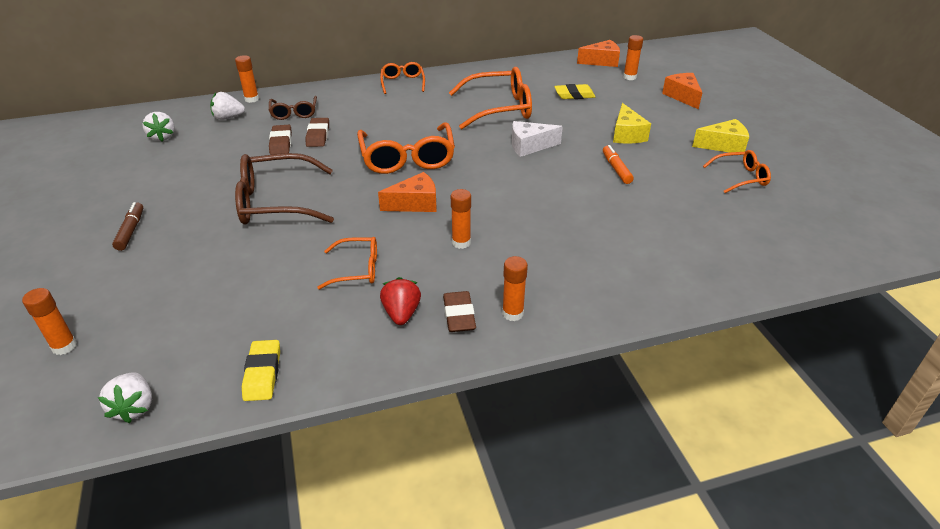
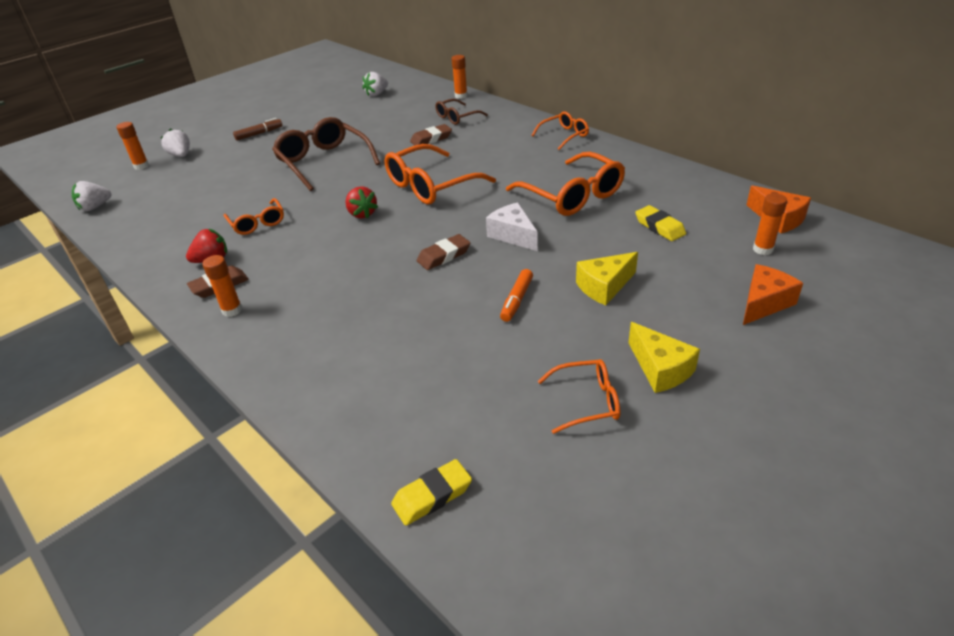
camera: 65 degrees right, 0 degrees up
white strawberry [210,92,245,120] -> white strawberry moved to [160,129,190,157]
yellow eraser [242,340,280,401] -> yellow eraser moved to [391,459,472,526]
brown eraser [269,125,292,155] -> brown eraser moved to [417,234,470,270]
orange cheese [378,172,437,212] -> red strawberry [346,186,378,219]
orange glue stick [451,189,471,249] -> none
orange marker [603,145,634,184] -> orange marker turned 150 degrees clockwise [500,269,533,322]
orange glasses [703,150,771,193] -> orange glasses turned 60 degrees counterclockwise [538,359,620,434]

